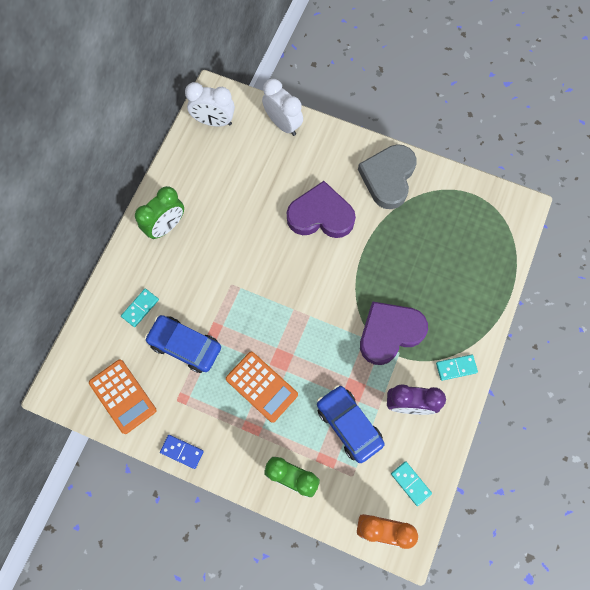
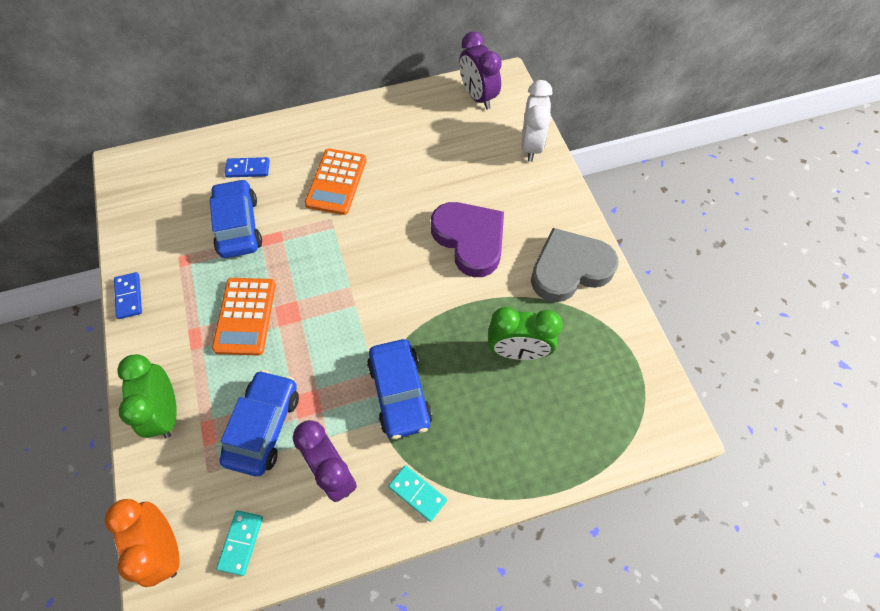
camera: 50 degrees right, 10 degrees down
orange calculator [89,360,156,434] -> orange calculator moved to [305,149,366,215]
turquoise domino [121,289,159,327] -> blue domino [225,157,270,178]
green clock [135,186,184,239] -> green clock moved to [488,307,563,360]
white clock [185,82,235,127] -> purple clock [459,31,502,110]
purple heart [360,302,428,365] -> blue car [367,339,433,439]

